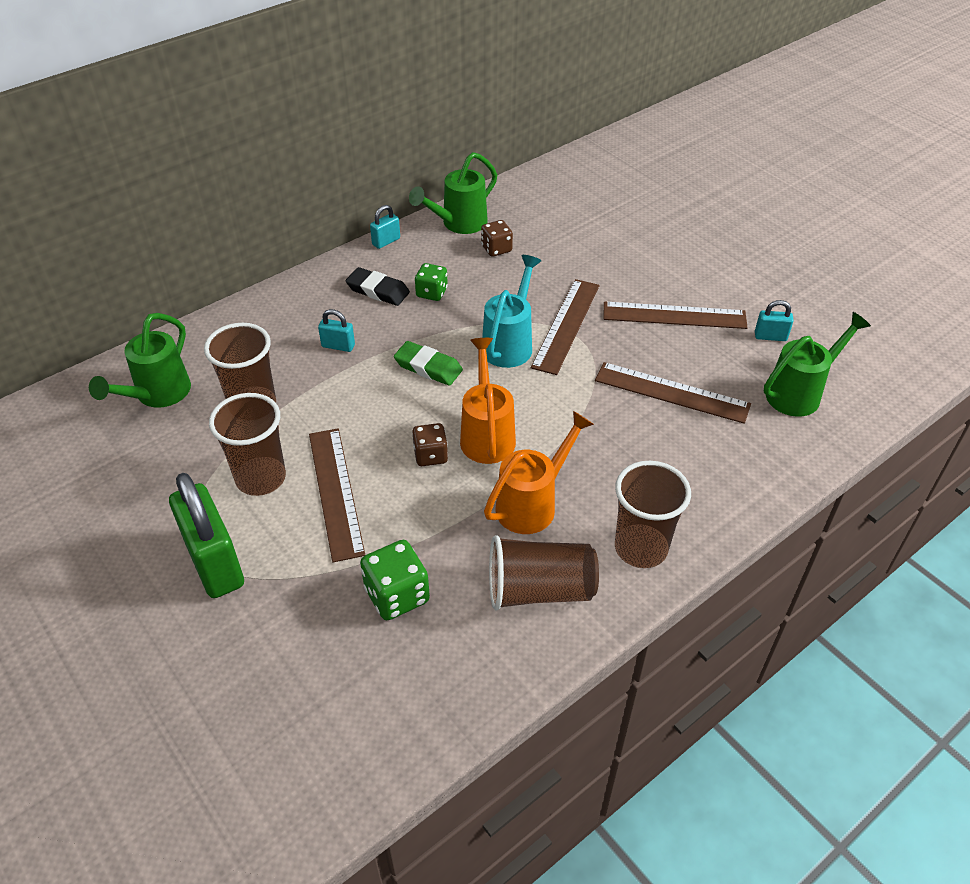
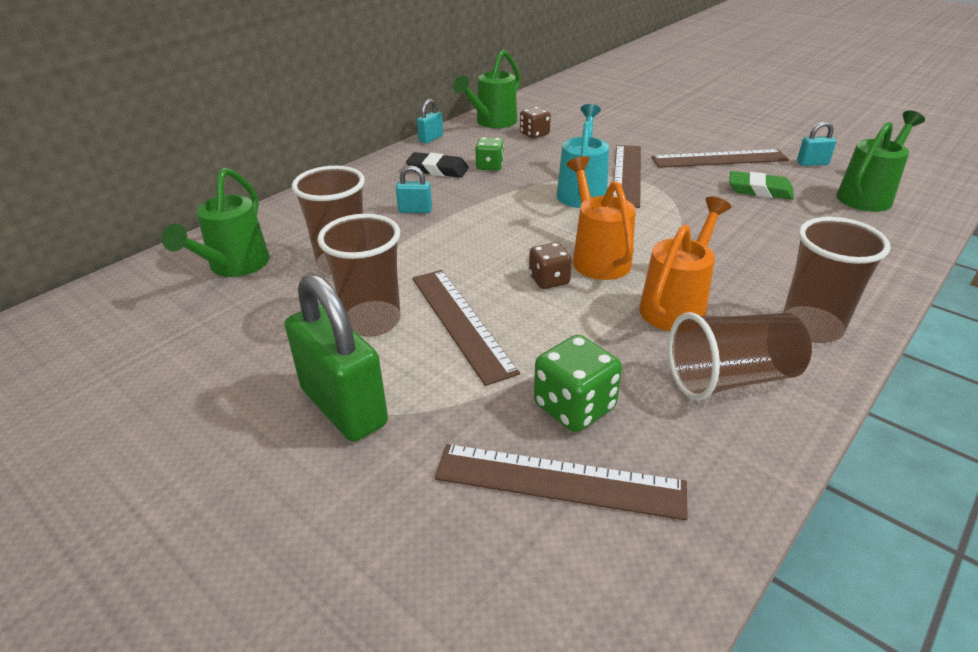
camera: 10 degrees left, 10 degrees down
green eraser [394,341,463,386] -> green eraser moved to [729,171,794,200]
brown ruler [595,362,751,424] -> brown ruler moved to [435,444,688,520]

